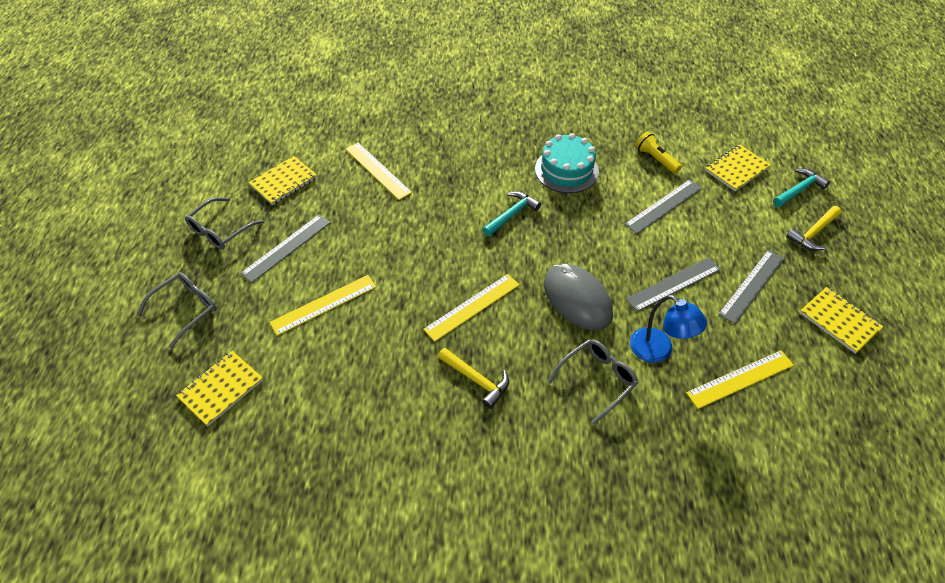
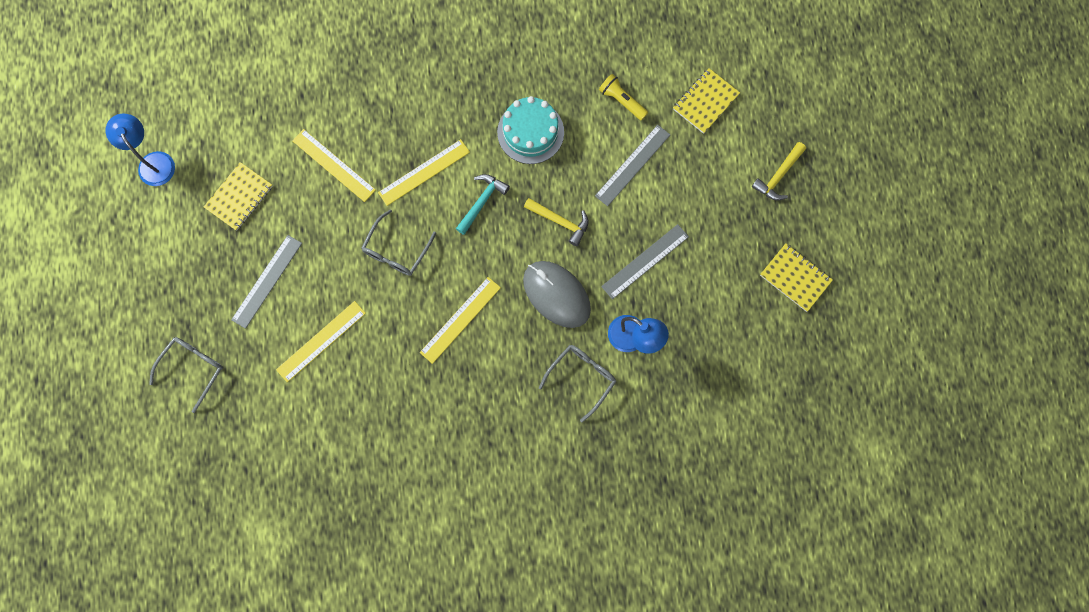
camera: 10 degrees left, 25 degrees up
yellow notebook [176,351,263,426] -> none
grey glasses [185,197,264,250] -> grey glasses moved to [362,209,436,276]
yellow hammer [438,348,509,409] -> yellow hammer moved to [524,198,589,246]
yellow ruler [686,350,794,409] -> yellow ruler moved to [378,139,470,206]
grey ruler [718,250,784,324] -> none
turquoise hammer [773,168,830,207] -> none
none -> blue lamp [106,114,175,186]

